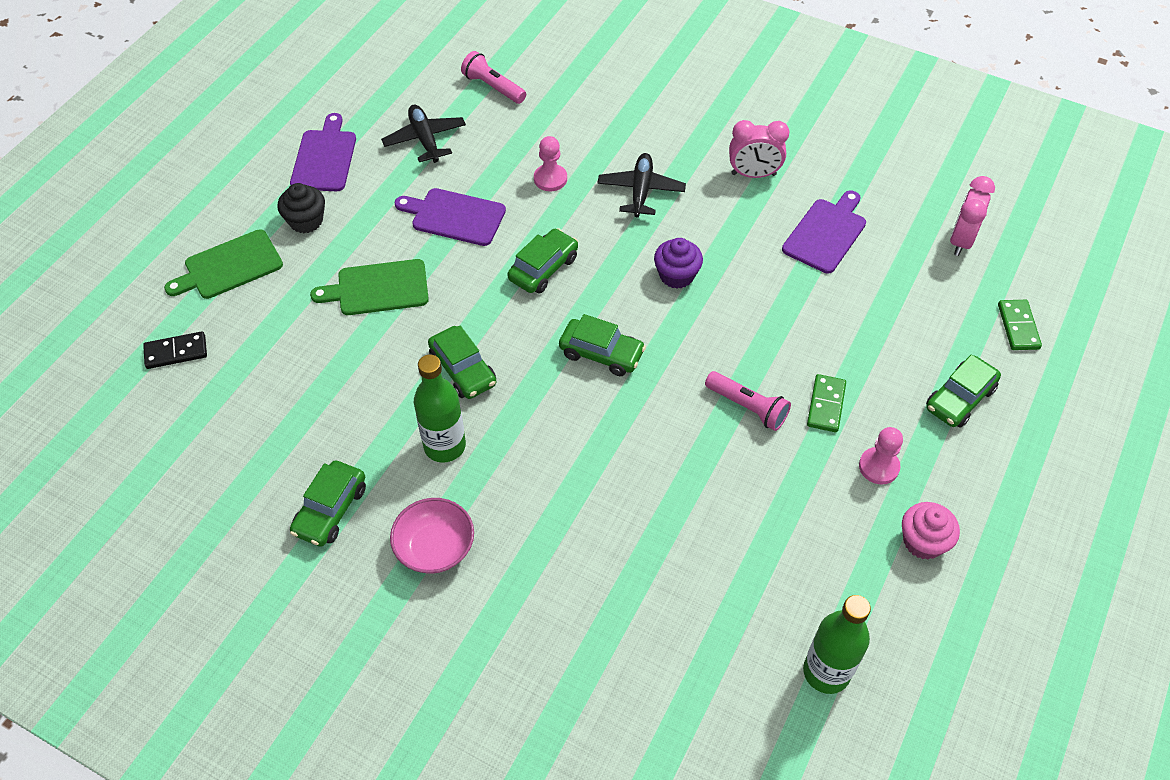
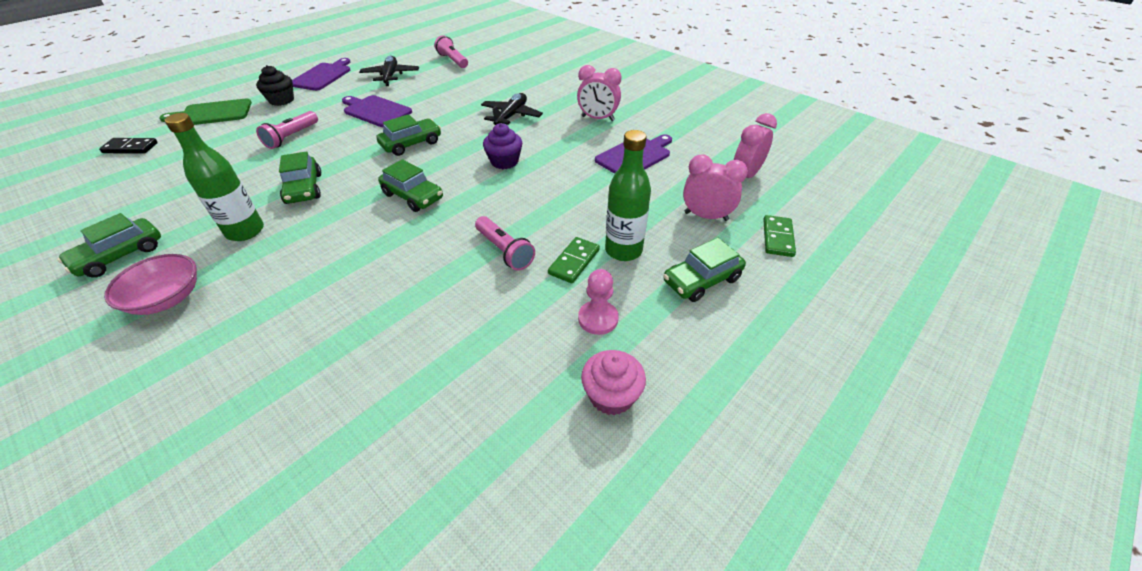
camera: 15 degrees right, 10 degrees down
green cutting board [310,259,429,315] -> pink flashlight [256,111,318,149]
pink pawn [534,136,567,191] -> none
green bottle [803,595,871,694] -> green bottle moved to [605,130,651,261]
none -> pink clock [683,155,748,221]

